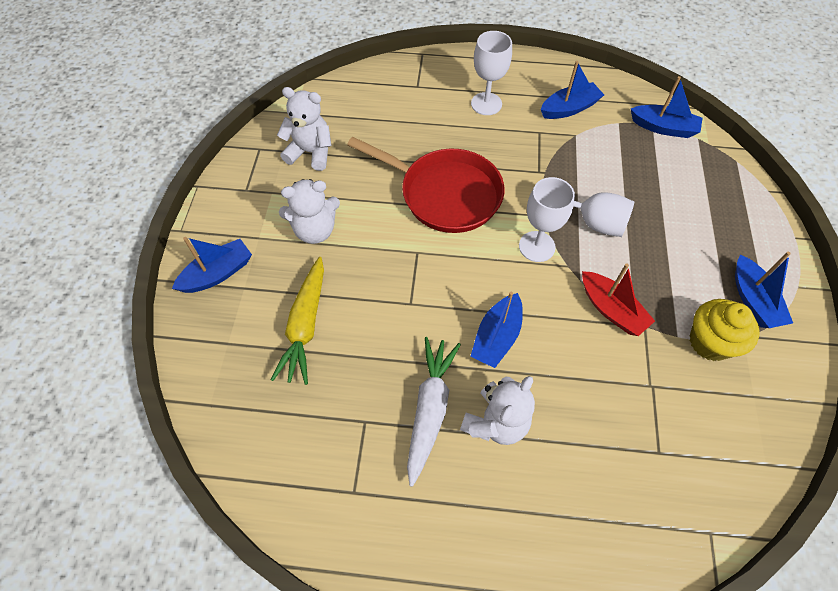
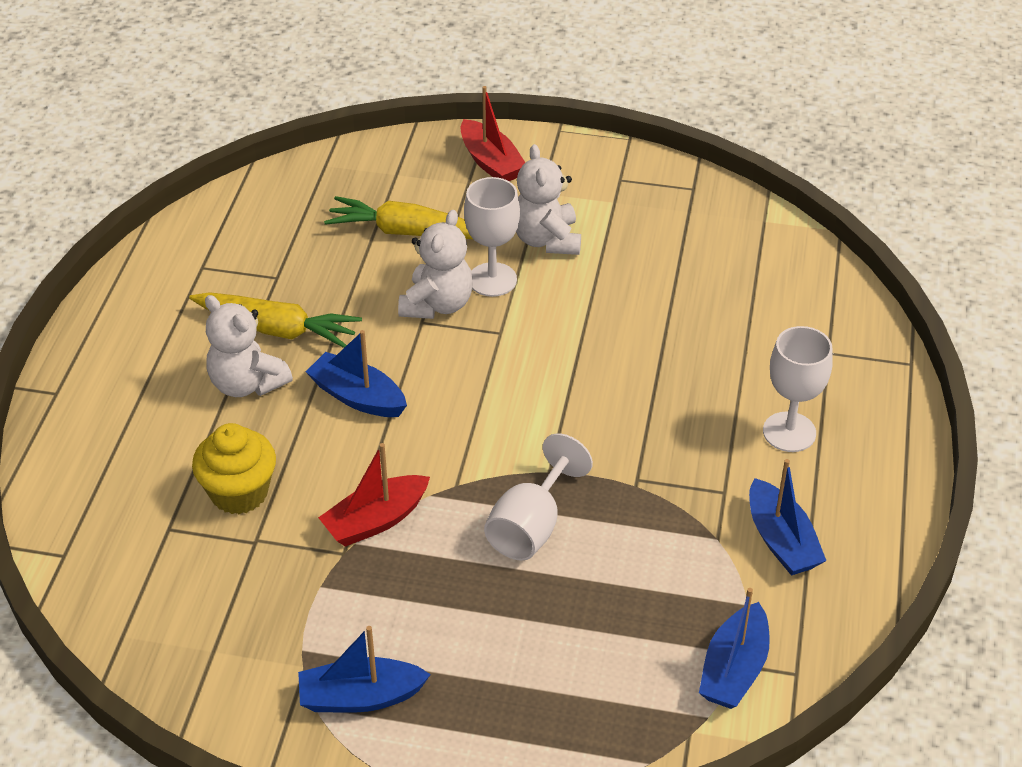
camera: 95 degrees right, 15 degrees down
blue boat [172,237,252,293] -> red boat [461,86,525,181]
white teddy bear [277,87,331,171] -> white teddy bear moved to [398,210,473,319]
red pan [347,137,505,233] -> none
white carrot [407,337,461,487] -> yellow carrot [189,292,362,348]
white goblet [519,177,575,262] -> white goblet moved to [464,177,520,297]
yellow cupcake [690,299,759,361] -> yellow cupcake moved to [192,423,276,514]

